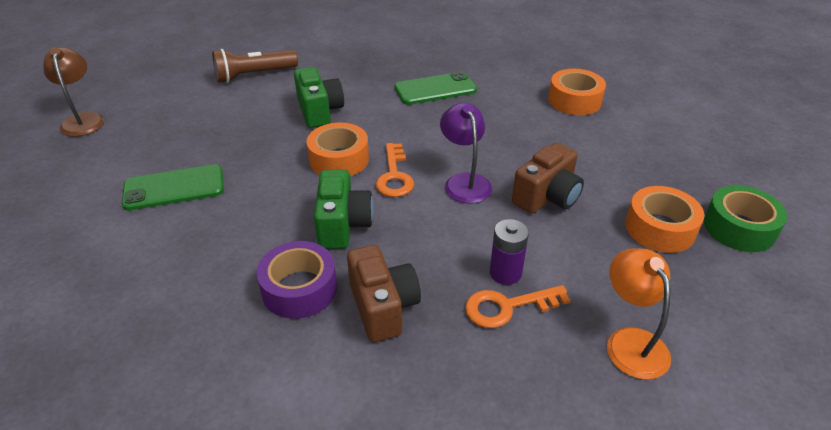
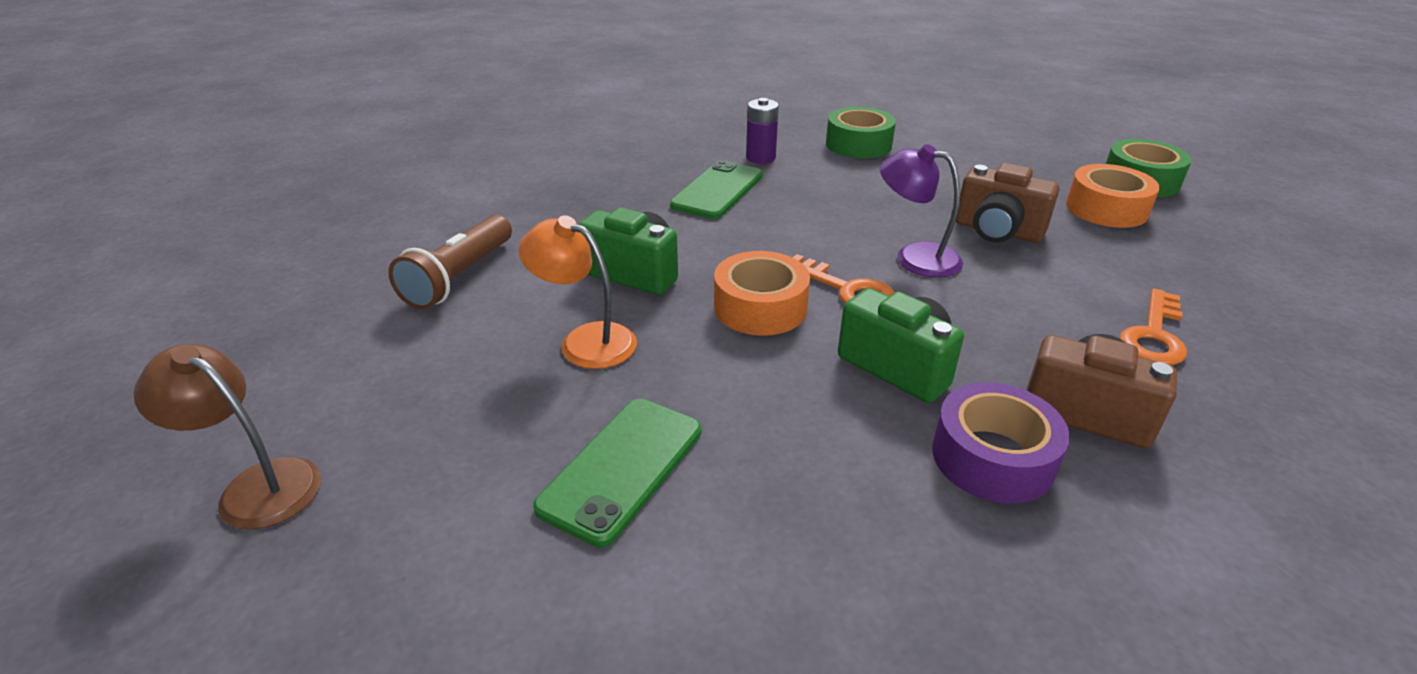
camera: 45 degrees left, 5 degrees down
purple battery [490,219,529,285] -> purple battery moved to [746,98,779,164]
brown camera [512,143,584,214] -> brown camera turned 120 degrees clockwise [956,163,1060,243]
orange tape [548,69,606,115] -> green tape [826,107,896,159]
orange lamp [607,248,671,380] -> orange lamp moved to [519,215,637,369]

